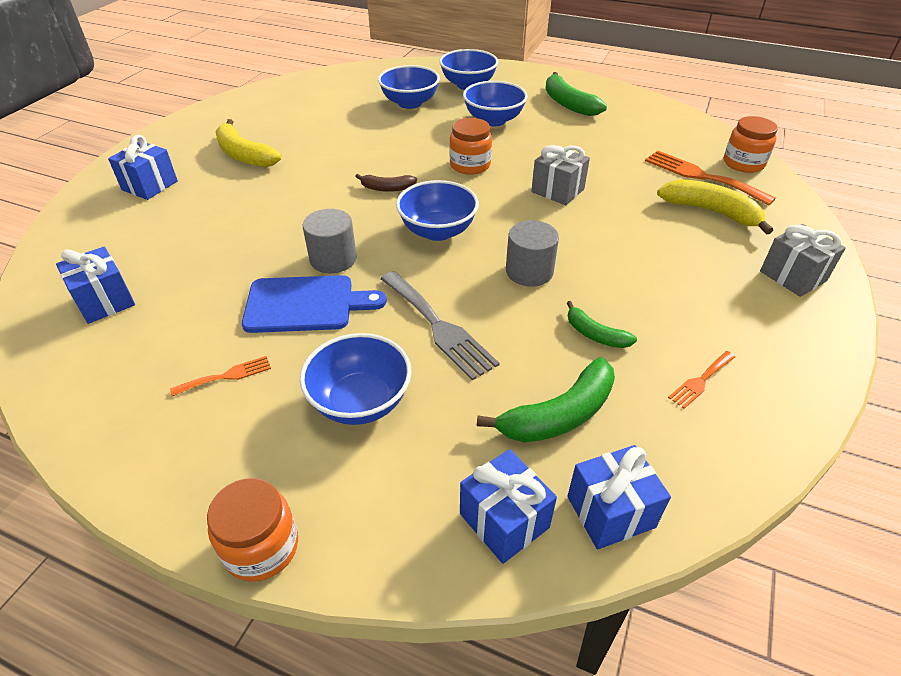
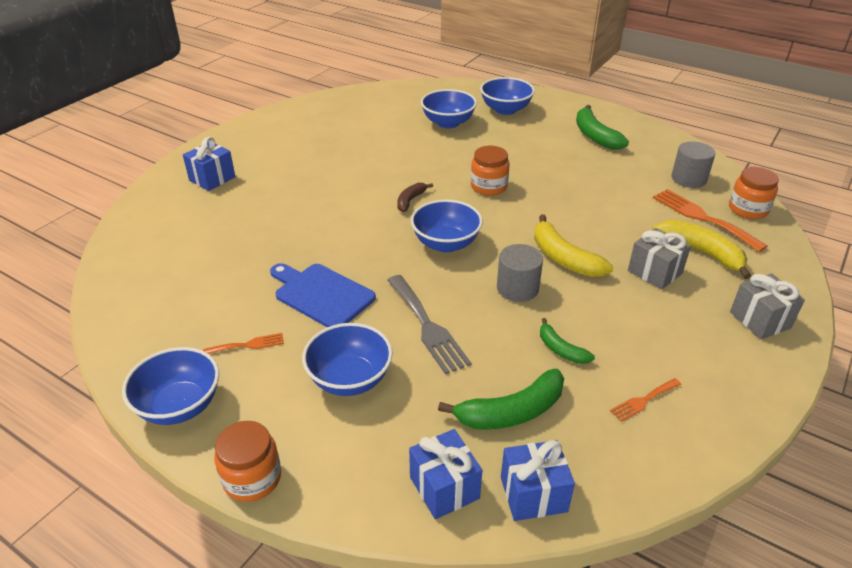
camera: 10 degrees right, 5 degrees down
blue gift [56,247,135,324] -> none
yellow banana [215,119,282,167] -> yellow banana moved to [534,214,613,277]
blue cutting board [242,275,387,333] -> blue cutting board turned 150 degrees counterclockwise [270,263,376,327]
grey cylinder [303,209,357,273] -> grey cylinder moved to [672,142,715,188]
brown banana [355,174,417,192] -> brown banana turned 105 degrees clockwise [397,183,433,212]
blue bowl [463,81,528,126] -> blue bowl moved to [122,347,219,425]
grey gift [531,145,590,205] -> grey gift moved to [628,228,691,290]

